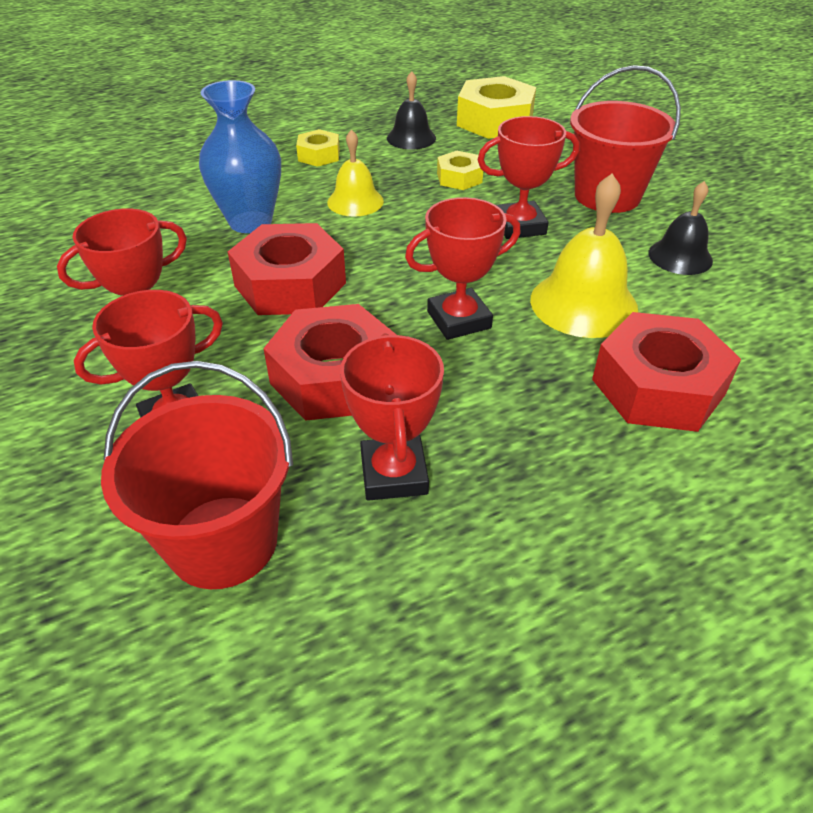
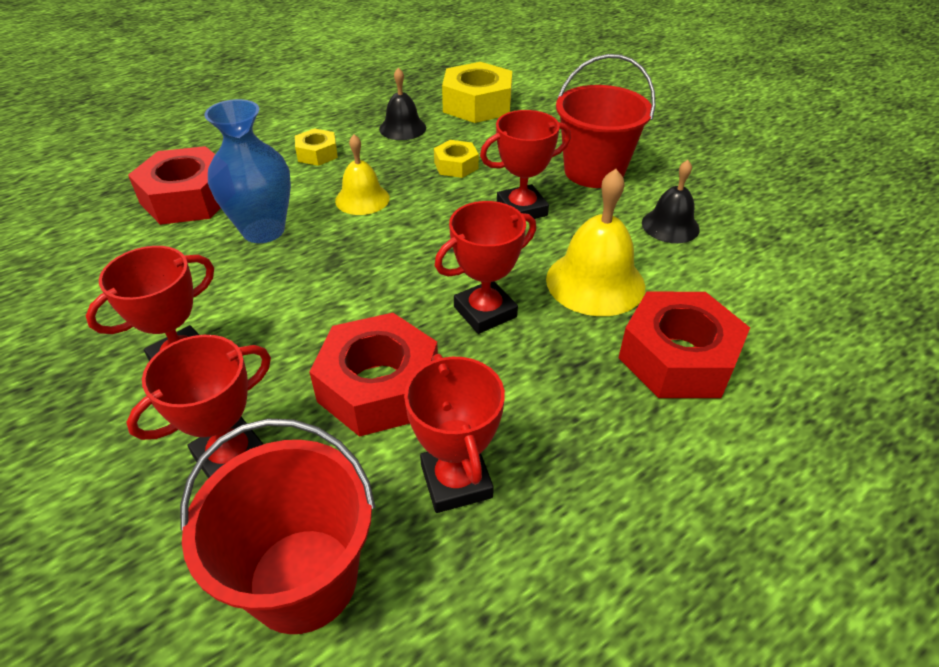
camera: 10 degrees left, 0 degrees up
red nut [228,223,346,315] -> red nut moved to [128,146,221,225]

